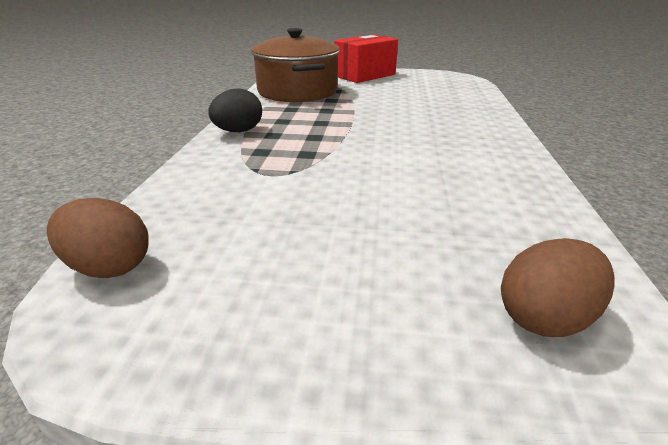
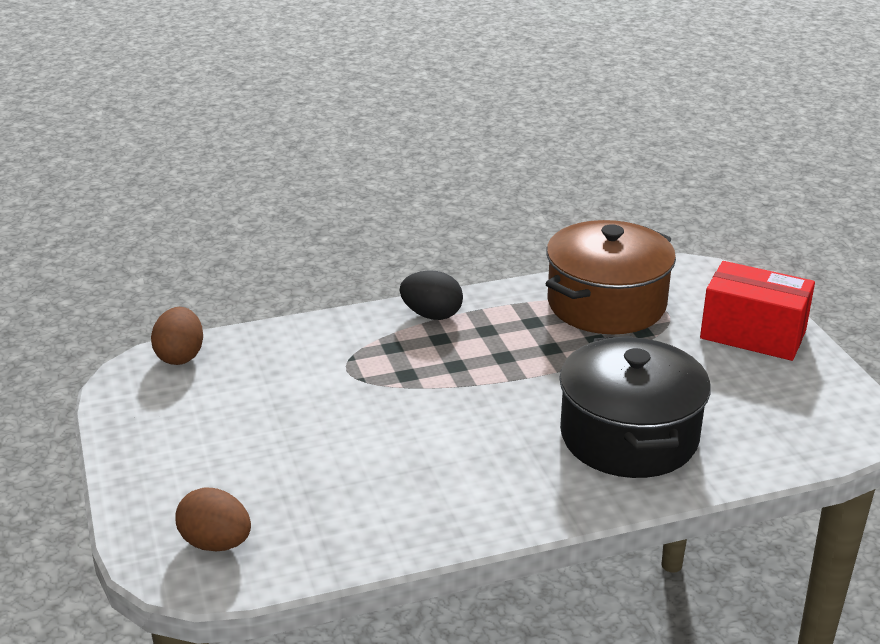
camera: 65 degrees right, 0 degrees up
none -> black pot [559,336,711,478]

